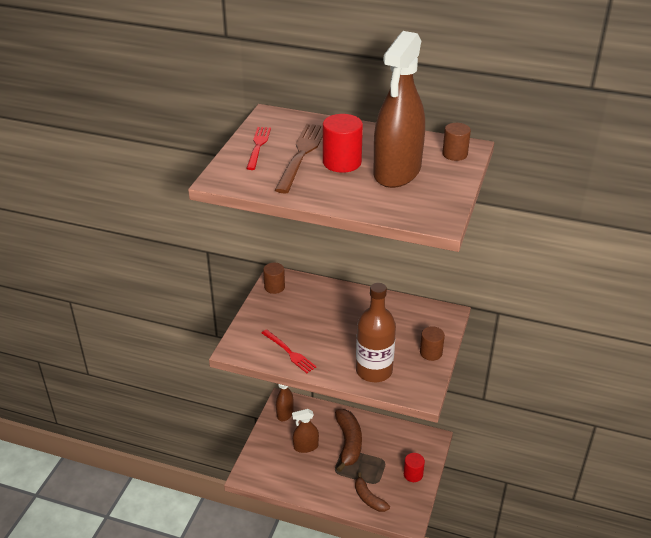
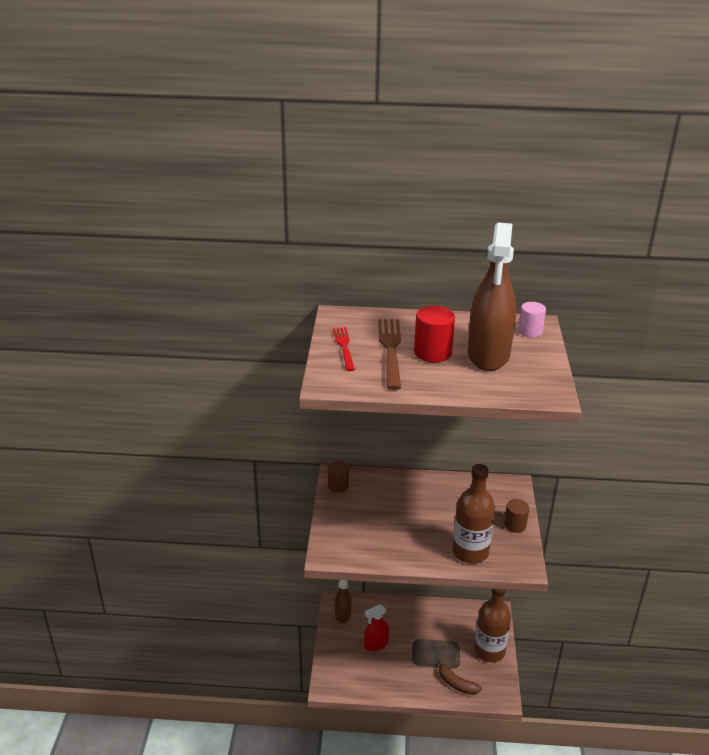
camera: 15 degrees left, 5 degrees down
red fork [262,329,317,373] -> none
brown spray bottle [292,409,319,453] -> red spray bottle [364,604,389,651]
brown banana [335,409,362,472] -> none
red cylinder [404,453,425,482] -> brown bottle [474,589,511,662]
brown cylinder [442,123,471,161] -> pink cylinder [518,302,546,338]

